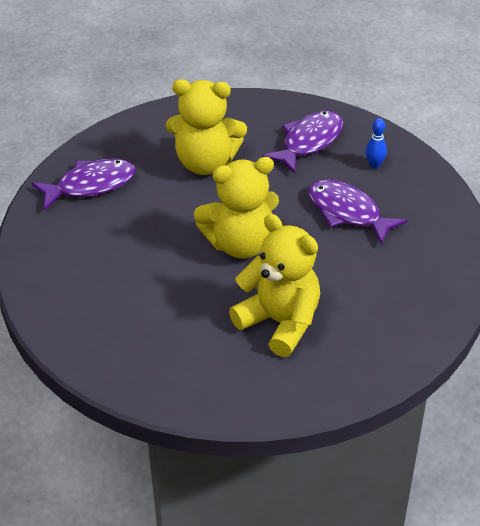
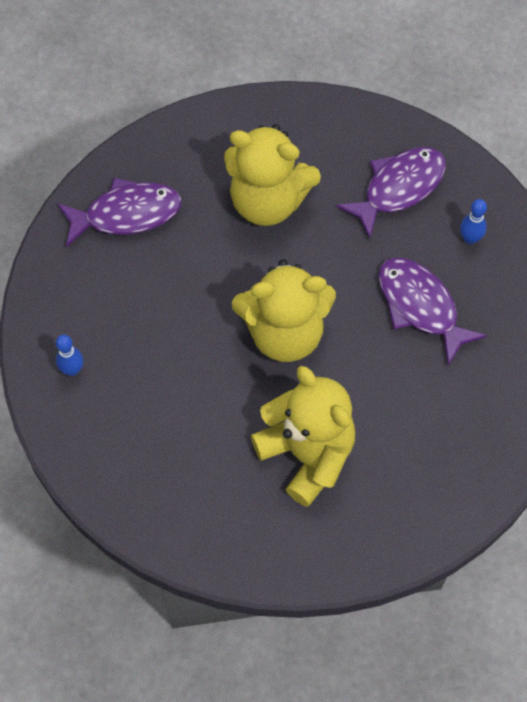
camera: 10 degrees right, 20 degrees up
none -> blue bowling pin [56,334,83,376]

